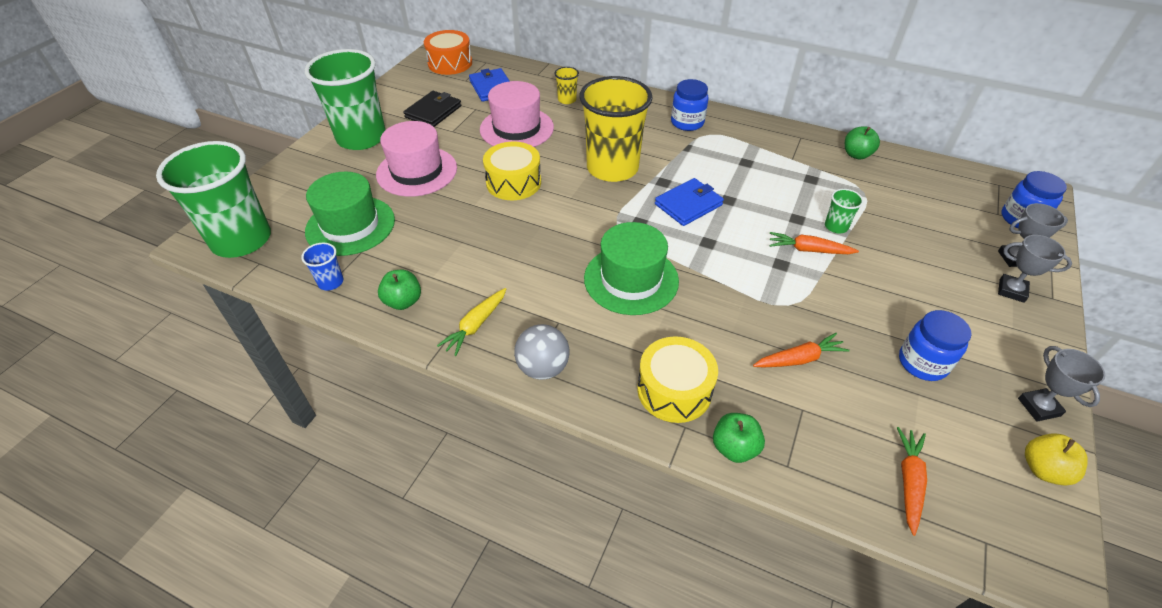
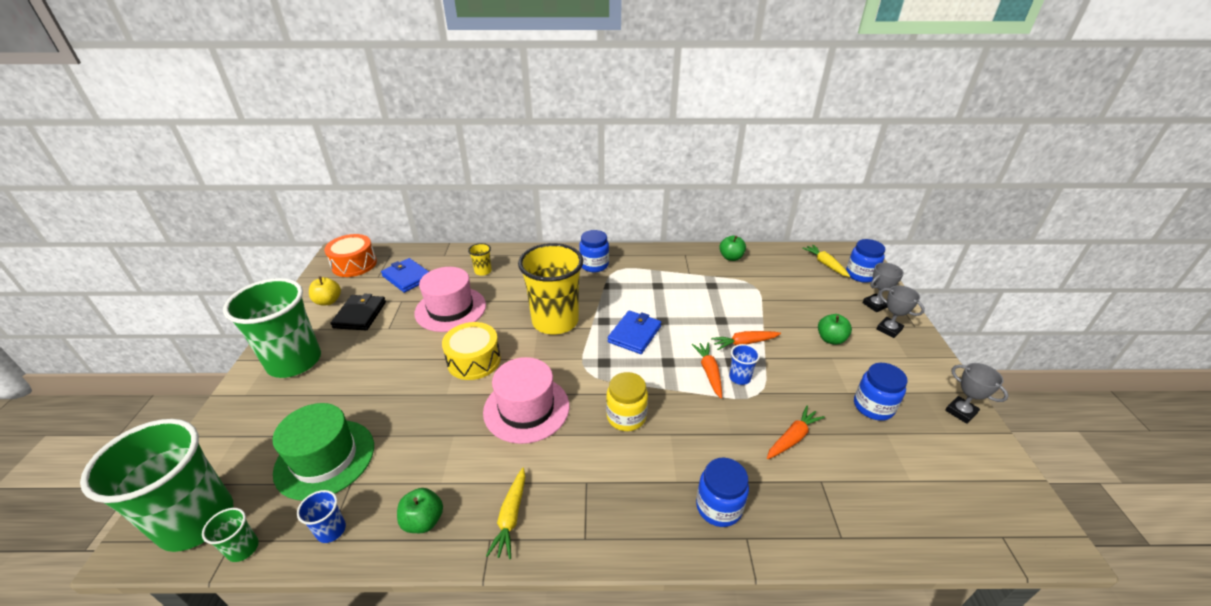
camera: 25 degrees left, 10 degrees down
pink hat [376,121,457,197] -> pink hat moved to [483,357,569,444]
grey ball [514,324,570,380] -> none
green hat [584,222,679,315] -> yellow jar [606,372,648,431]
yellow drum [637,336,718,423] -> blue jar [696,458,749,527]
green apple [713,413,765,463] -> green apple moved to [818,314,852,345]
green cup [825,189,864,233] -> green cup moved to [202,508,259,562]
orange carrot [897,427,927,536] -> orange carrot moved to [692,342,722,398]
grey trophy [998,235,1072,303] -> grey trophy turned 45 degrees clockwise [877,285,925,338]
yellow apple [1025,433,1088,486] -> yellow apple moved to [309,276,341,306]
none -> blue cup [729,344,760,385]
none -> yellow carrot [802,244,850,277]

